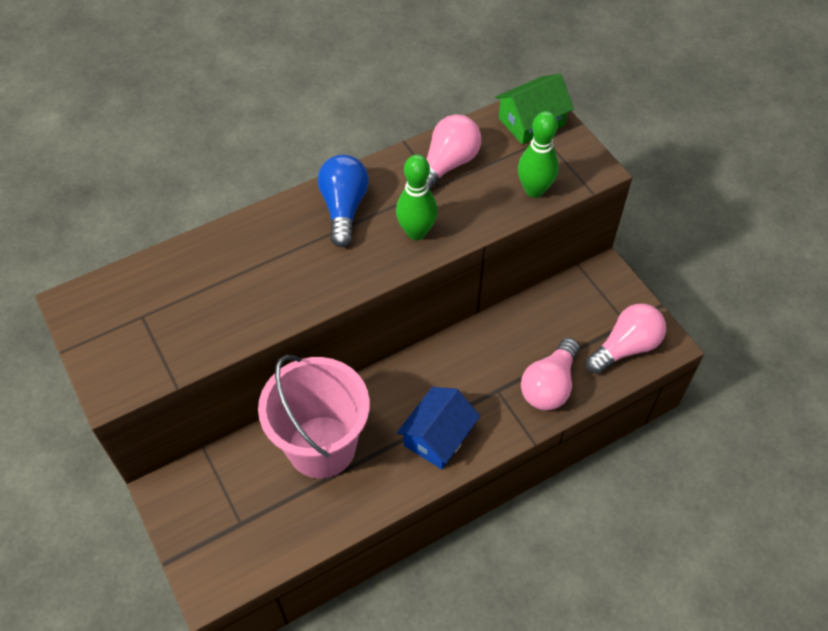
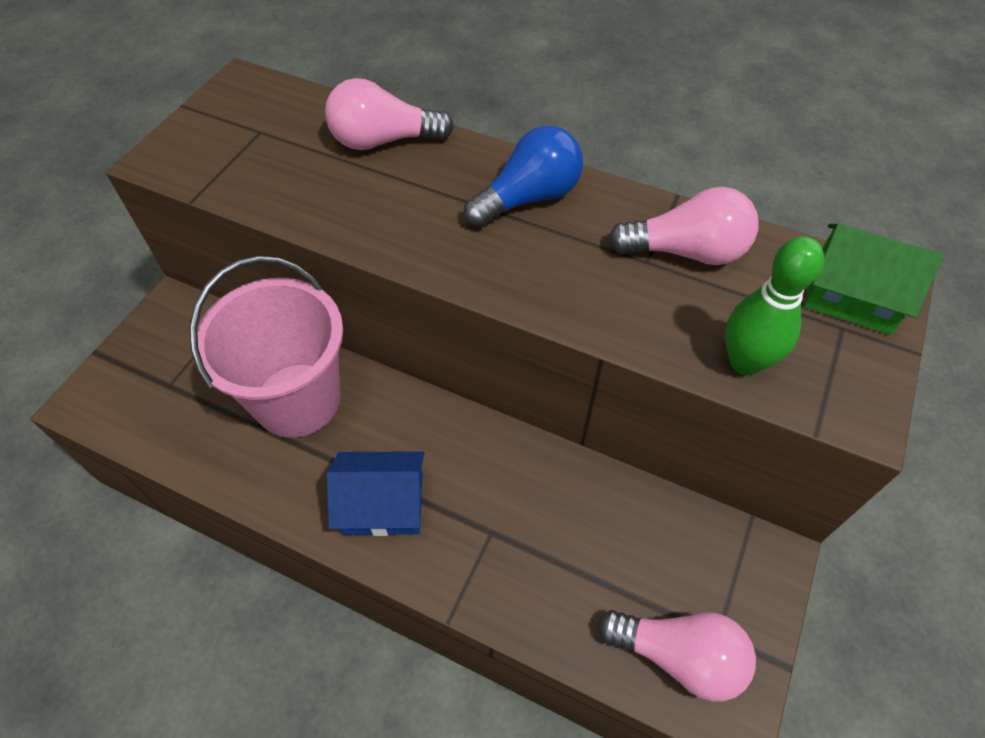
camera: 55 degrees right, 0 degrees up
green bowling pin [396,155,438,240] -> none
pink light bulb [521,338,580,410] -> pink light bulb moved to [325,78,454,150]

